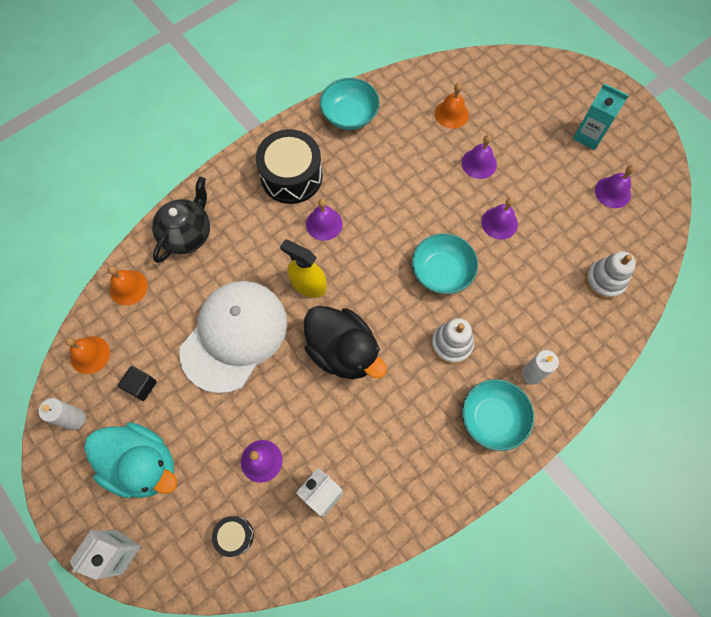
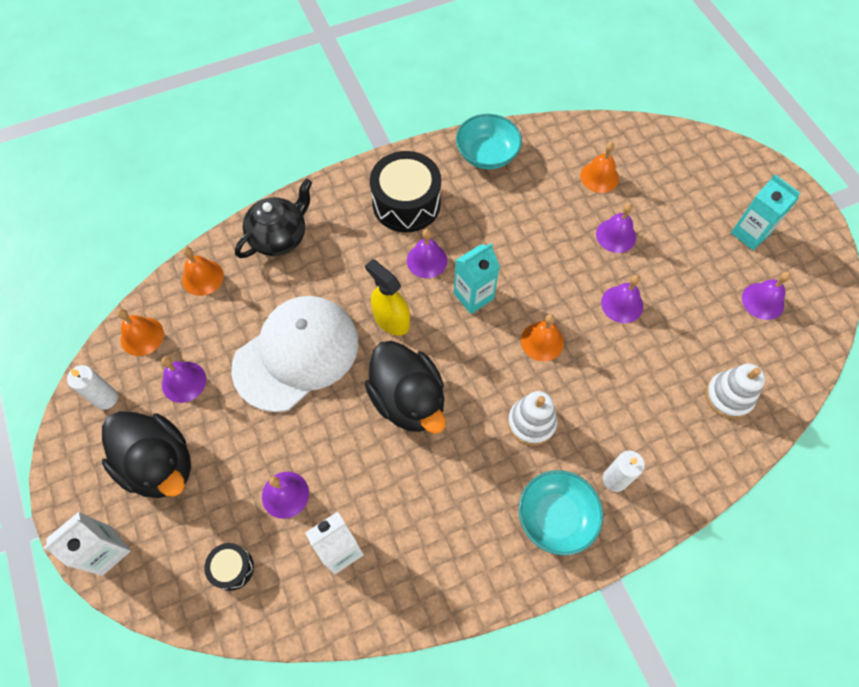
camera: 15 degrees right, 5 degrees down
turquoise duck [84,422,177,498] -> black duck [102,411,191,498]
black cube [118,366,157,401] -> purple bell [161,357,206,403]
turquoise bowl [412,233,478,294] -> orange bell [521,314,564,361]
none -> turquoise carton [454,243,500,314]

